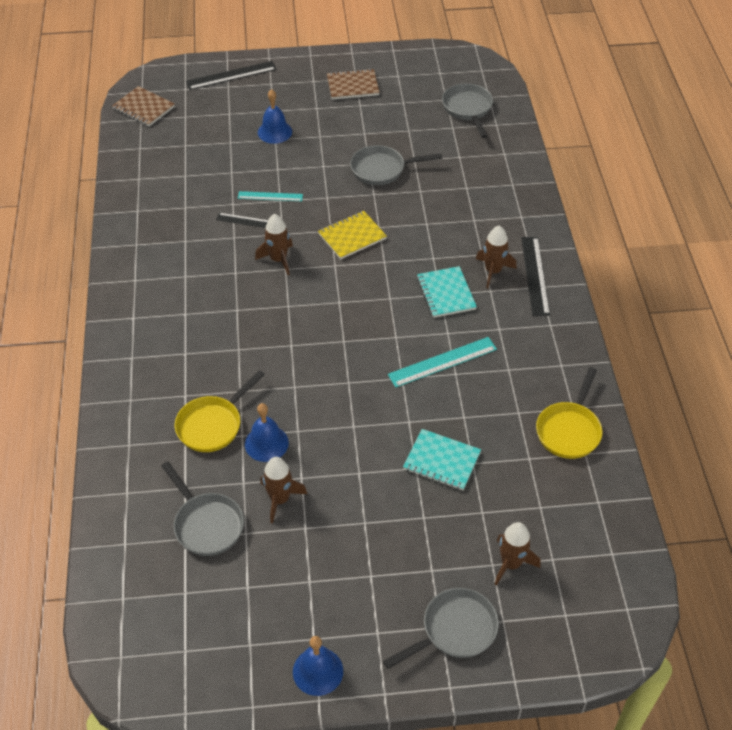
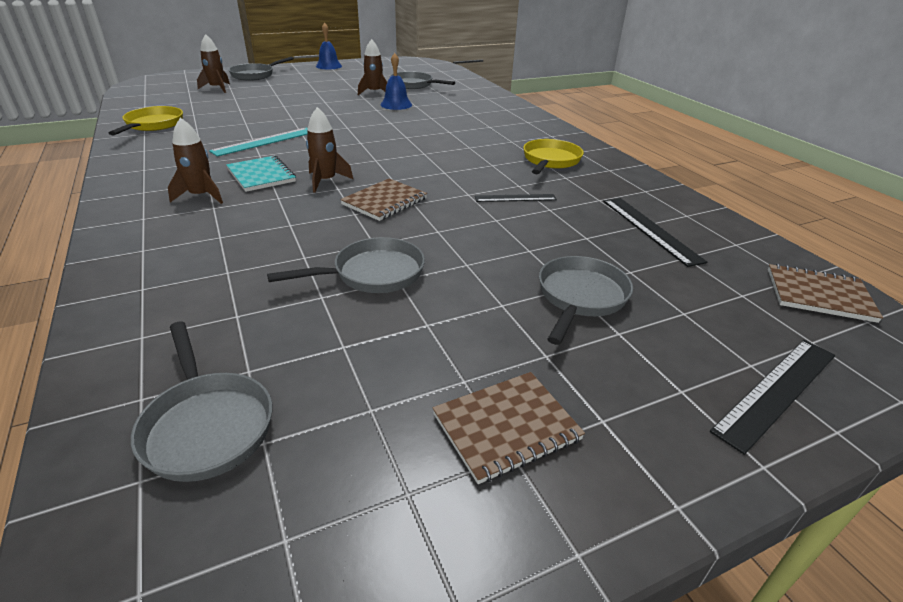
camera: 160 degrees right, 15 degrees down
yellow pan [175,370,265,452] -> yellow pan moved to [523,139,584,174]
turquoise ruler [238,191,303,201] -> none
brown rocket [255,214,293,275] -> brown rocket moved to [306,107,353,193]
blue bell [258,89,292,144] -> grey pan [539,256,633,345]
yellow notebook [318,211,387,259] -> brown notebook [340,178,427,221]
turquoise notebook [403,429,481,491] -> none
black ruler [521,237,550,316] -> black ruler moved to [603,198,707,267]

